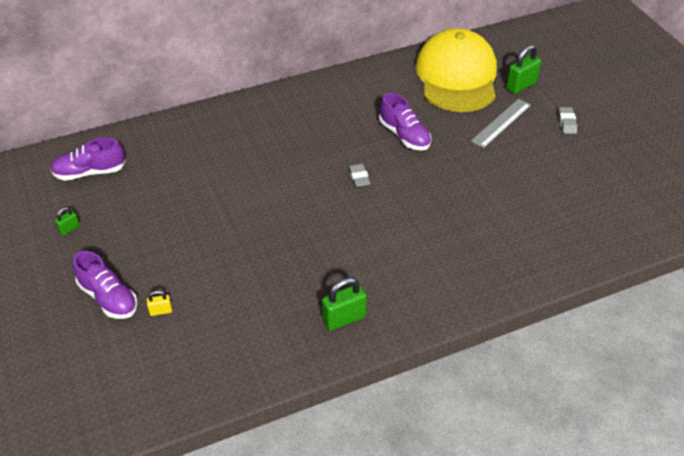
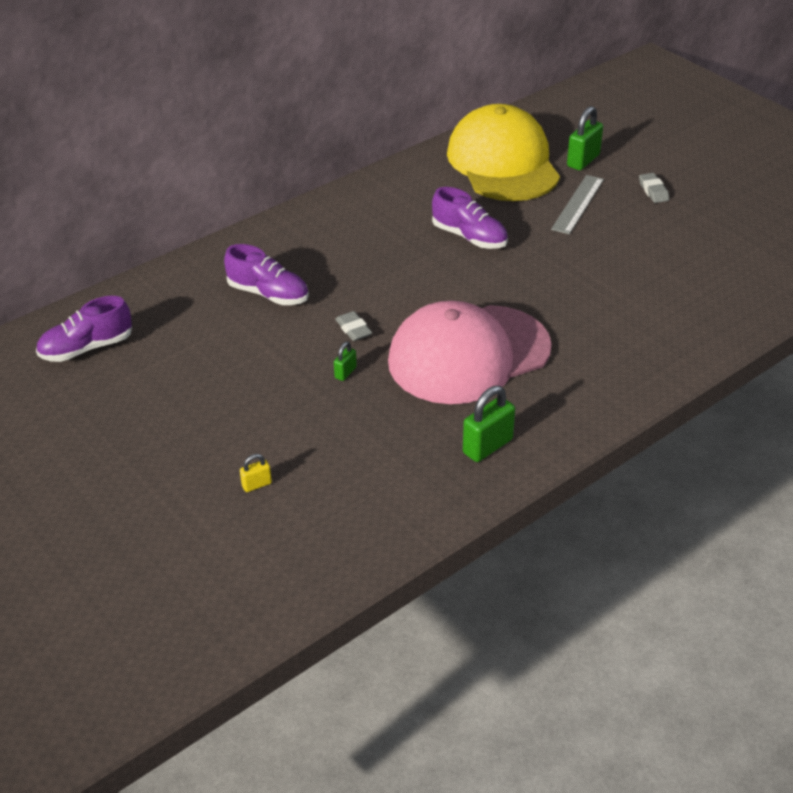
camera: 15 degrees left, 5 degrees down
green padlock [55,207,80,236] -> green padlock moved to [334,341,357,381]
purple shoe [73,251,138,319] -> purple shoe moved to [224,244,309,305]
grey eraser [348,164,371,187] -> grey eraser moved to [335,311,372,341]
none -> pink cap [388,301,552,404]

